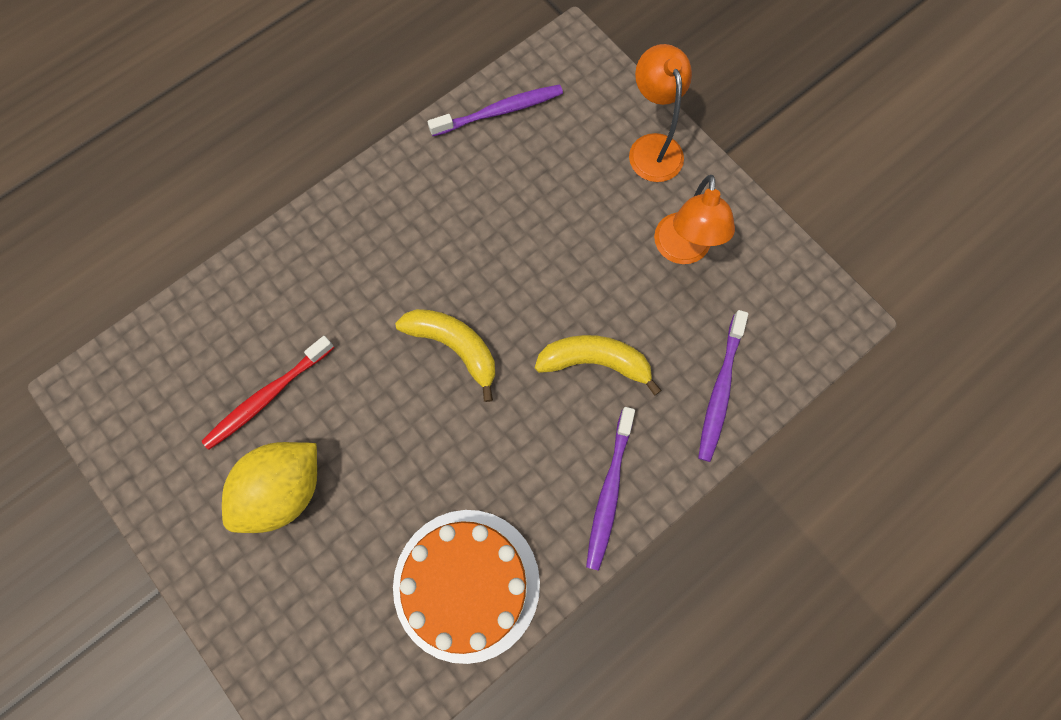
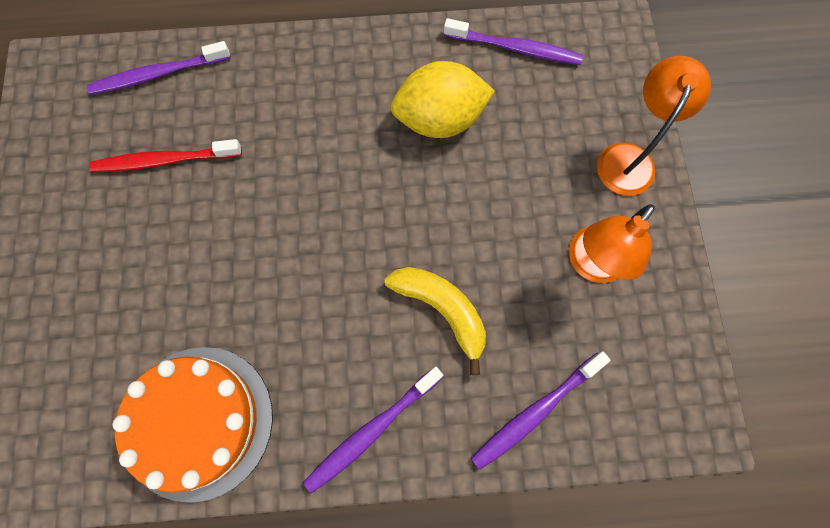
camera: 35 degrees right, 0 degrees up
yellow lemon [222,442,317,533] -> yellow lemon moved to [390,61,495,138]
yellow banana [395,309,495,402] -> none
none -> purple toothbrush [87,41,231,95]

